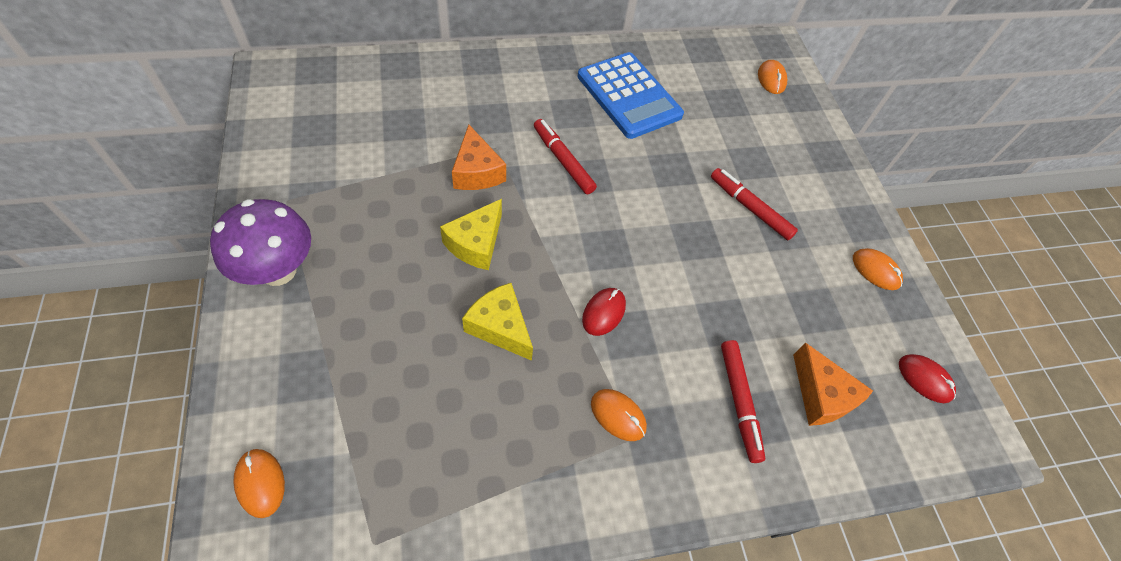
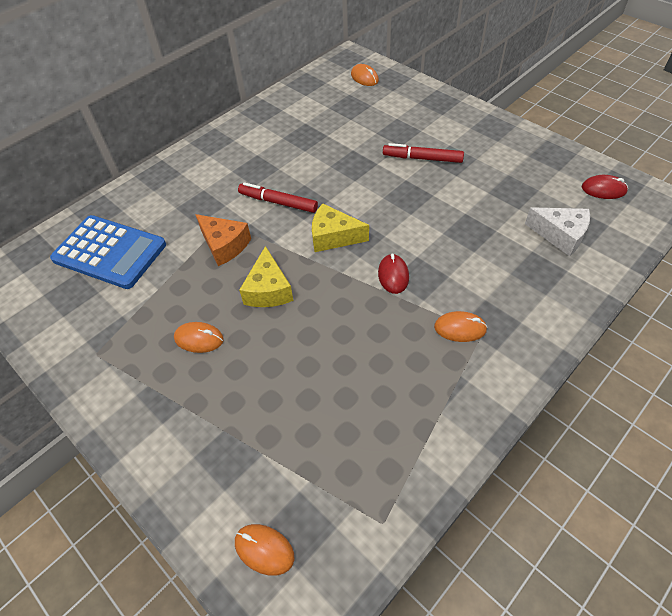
camera: 25 degrees left, 5 degrees down
purple mushroom [210,199,311,286] -> none
yellow cheese [462,283,533,361] -> yellow cheese moved to [312,203,369,252]
blue calculator [577,52,684,139] -> blue calculator moved to [50,215,166,289]
red marker [721,340,765,463] -> none
orange cheese [793,343,873,426] -> white cheese [525,207,590,256]
orange mouse [853,248,903,290] -> orange mouse moved to [174,322,224,353]

